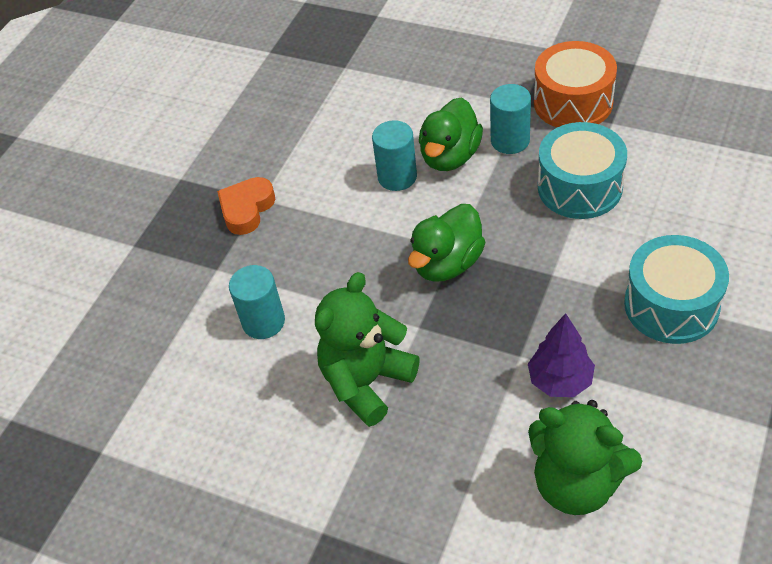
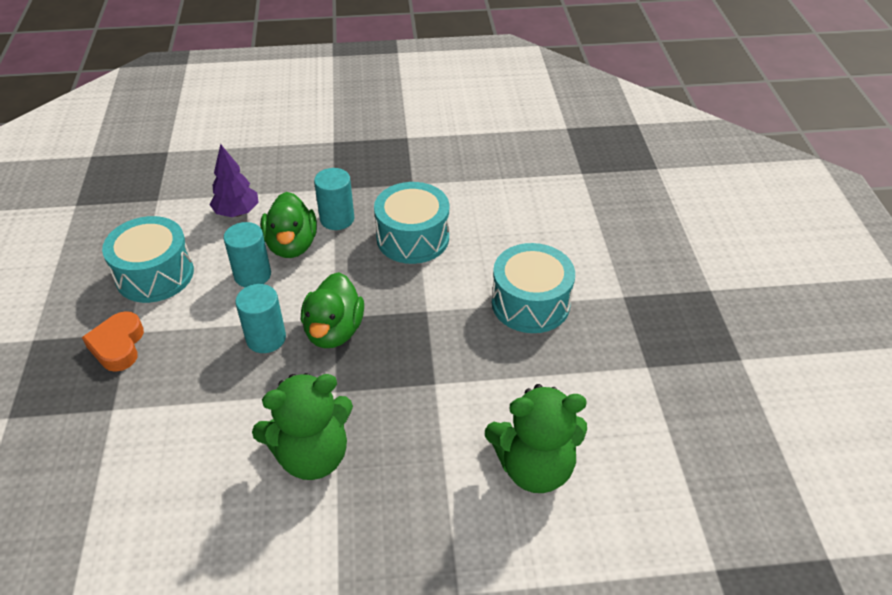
camera: 35 degrees left, 5 degrees down
turquoise cylinder [229,265,285,339] -> turquoise cylinder moved to [235,284,286,353]
green teddy bear [315,272,420,427] -> green teddy bear turned 120 degrees counterclockwise [252,373,353,480]
purple tree [528,313,595,397] -> purple tree moved to [210,144,259,217]
orange drum [534,41,617,127] -> none
none -> turquoise drum [102,216,194,303]

